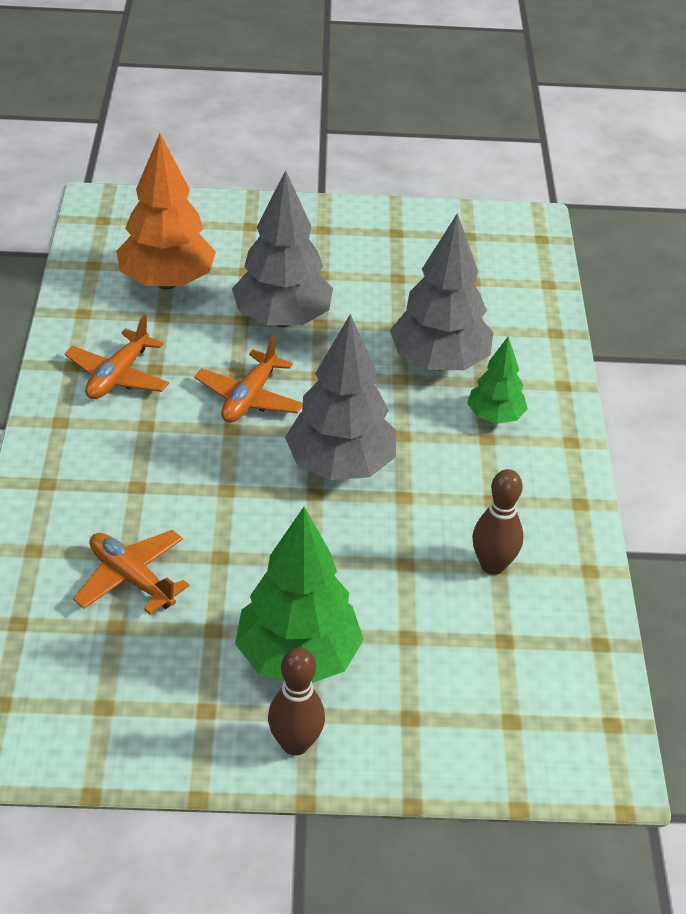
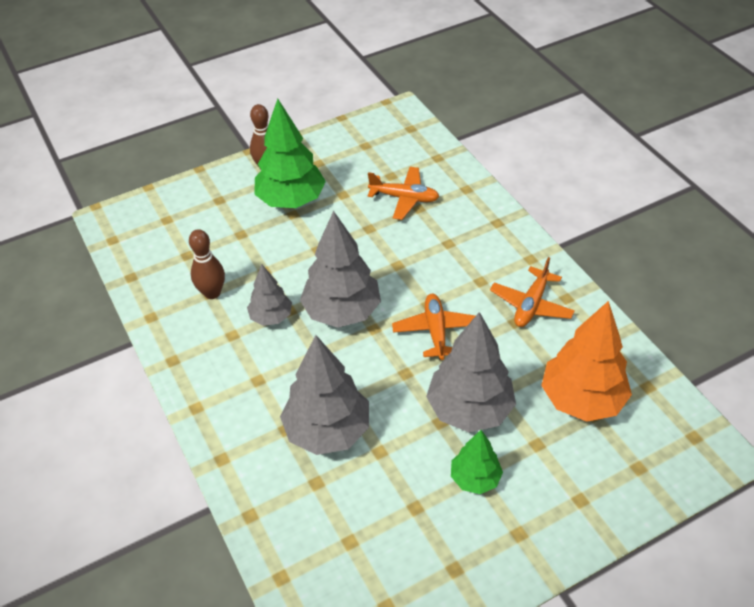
camera: 155 degrees right, 5 degrees up
orange plane [64,315,169,399] -> orange plane turned 150 degrees counterclockwise [490,257,575,327]
green tree [467,336,528,424] -> green tree moved to [451,430,503,494]
none -> grey tree [247,264,292,326]

